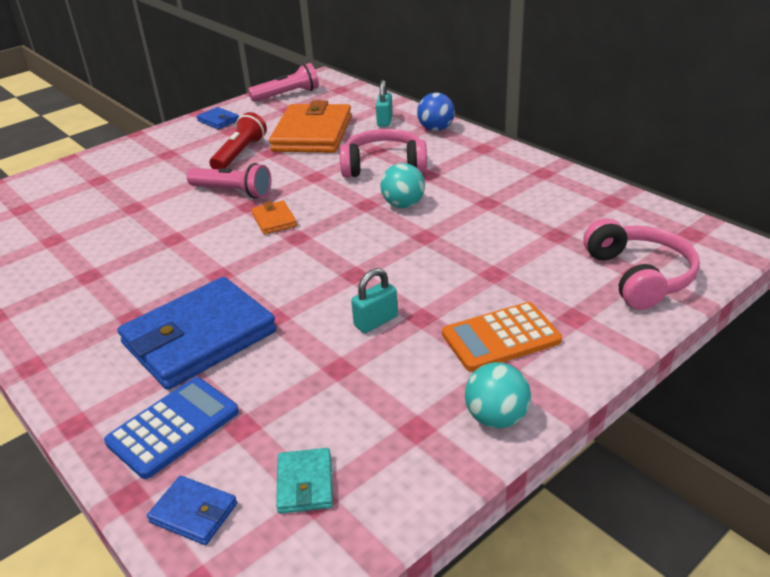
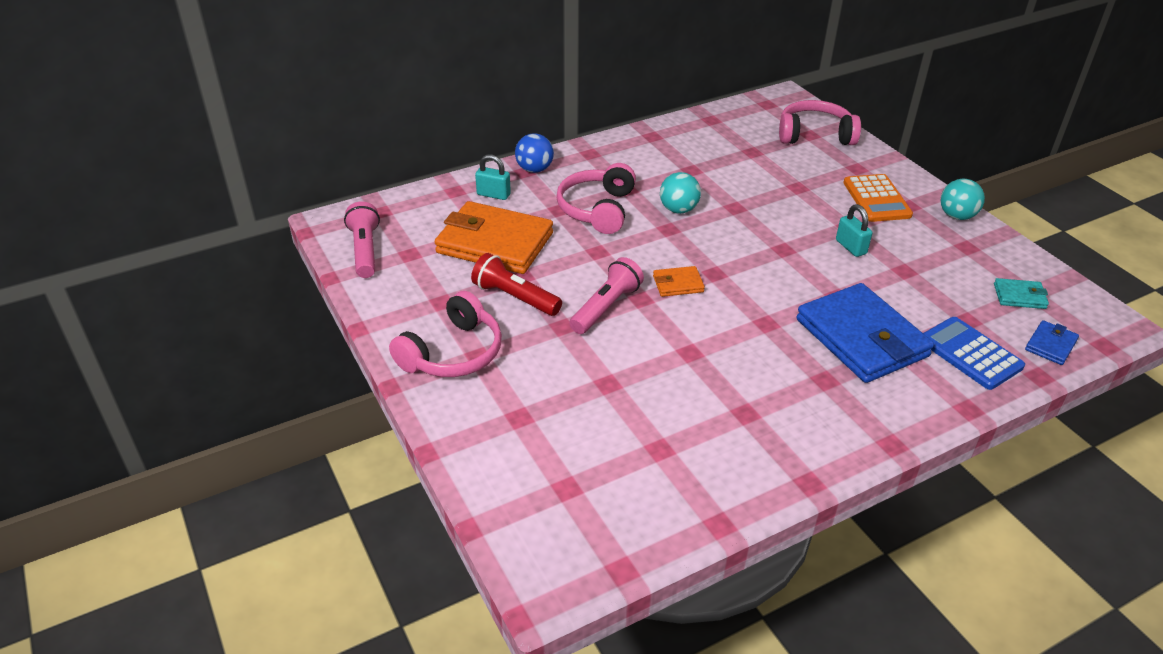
camera: 80 degrees left, 5 degrees up
blue wallet [197,107,239,129] -> none
none -> pink headphones [389,291,502,377]

